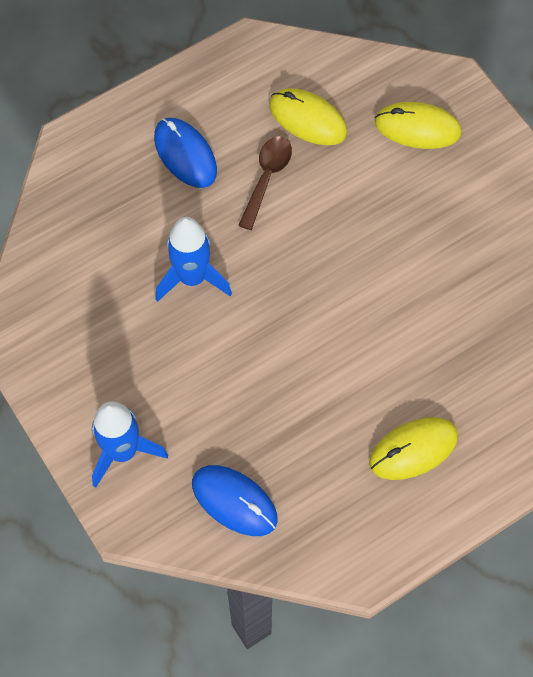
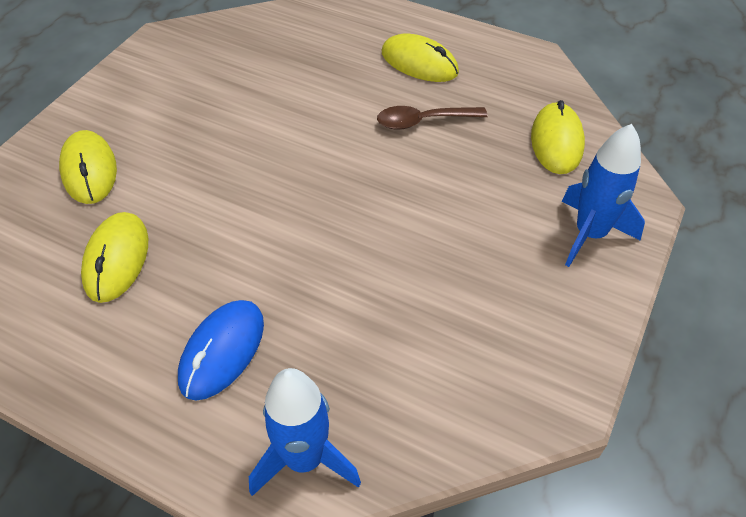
camera: 120 degrees left, 15 degrees down
blue rocket [155,217,232,302] -> blue rocket moved to [249,368,361,496]
blue mouse [192,465,278,536] -> yellow mouse [531,100,585,174]
brown spoon [238,136,292,230] -> brown spoon moved to [377,106,487,130]

